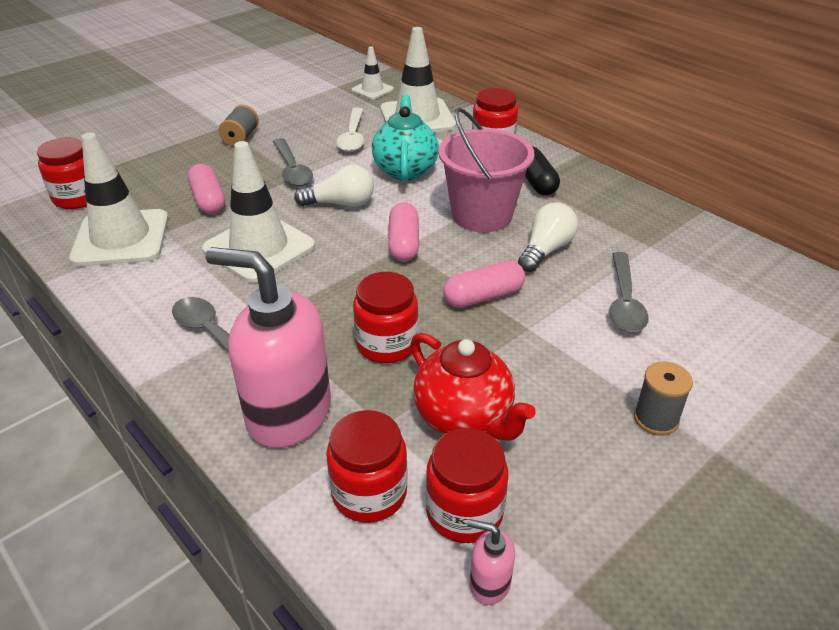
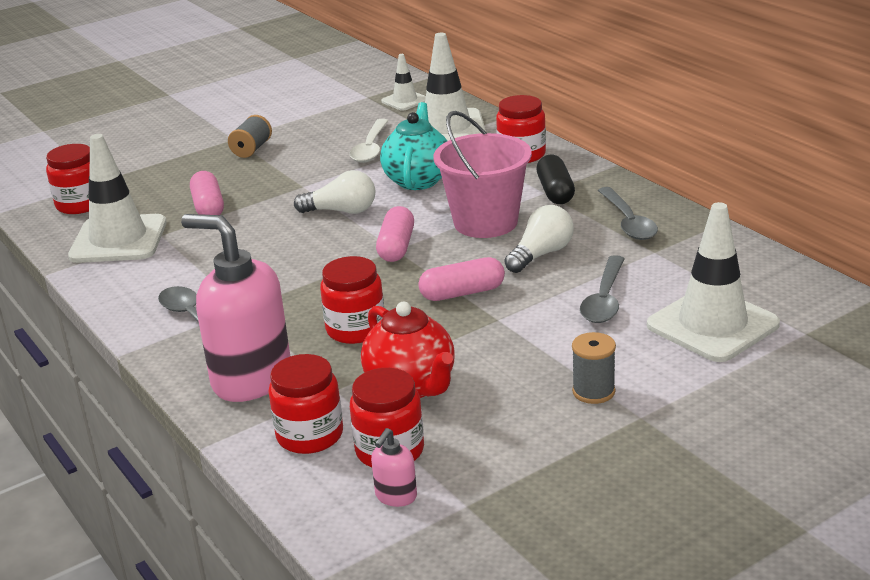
camera: 10 degrees right, 10 degrees down
white traffic cone [202,141,315,283] -> white traffic cone moved to [647,202,780,362]
grey spoon [273,138,313,186] -> grey spoon moved to [598,187,658,240]
pink soap dispenser [467,519,515,605] -> pink soap dispenser turned 90 degrees counterclockwise [371,428,417,507]

